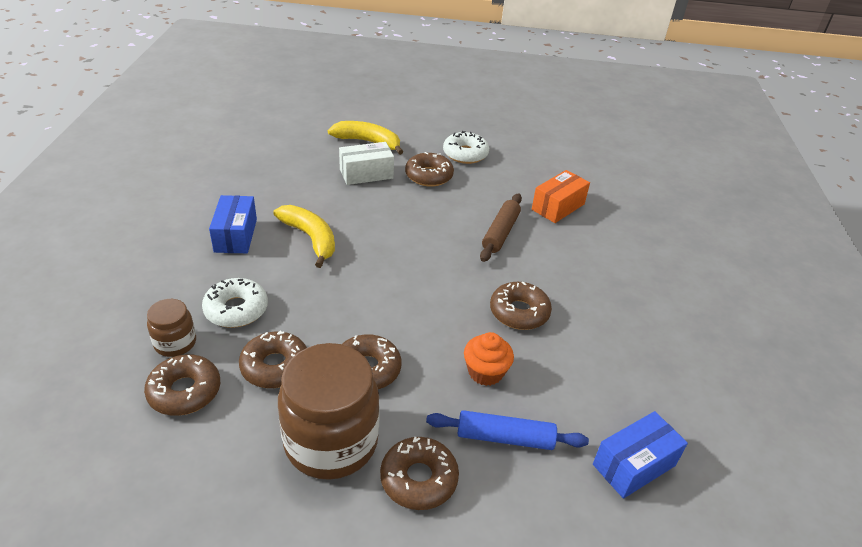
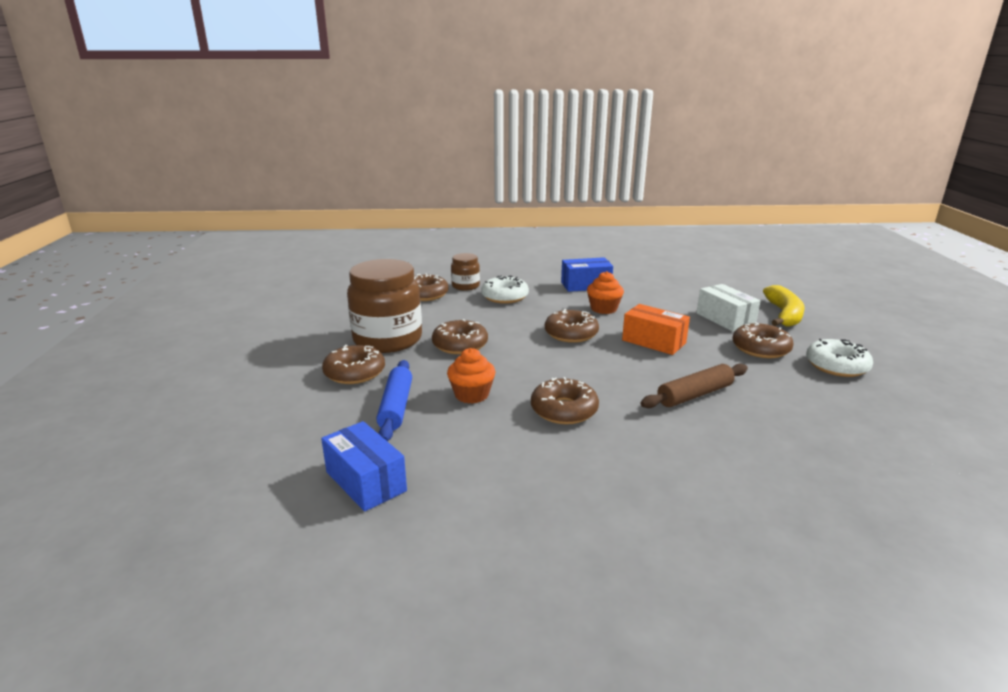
camera: 85 degrees right, 15 degrees down
brown donut [239,330,307,388] -> brown donut moved to [545,309,599,343]
yellow banana [273,205,335,268] -> orange cupcake [587,271,624,314]
brown rolling pin [480,194,522,262] -> brown rolling pin turned 45 degrees counterclockwise [640,364,748,408]
orange box [532,170,590,223] -> orange box moved to [622,304,690,355]

